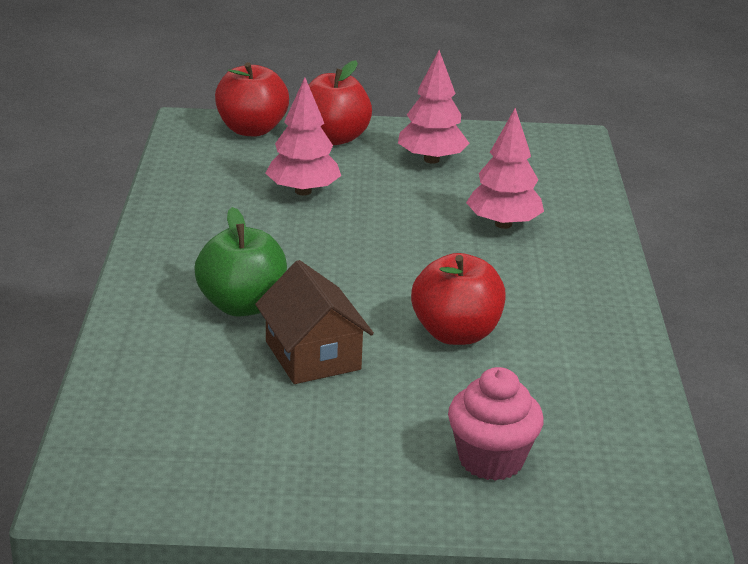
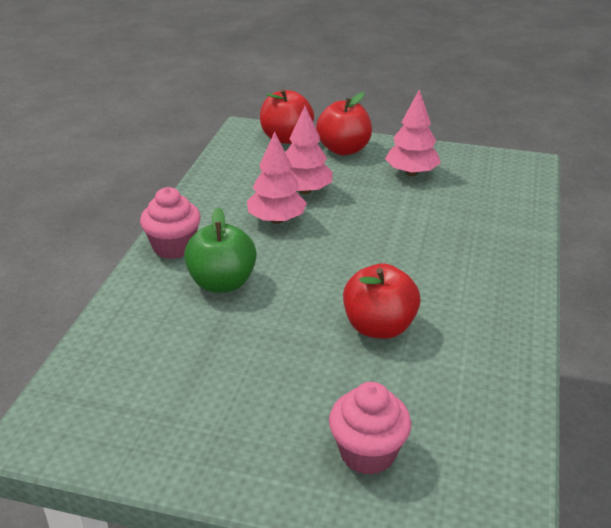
camera: 15 degrees right, 5 degrees up
brown house [255,260,374,384] -> none
pink tree [466,108,544,229] -> pink tree moved to [247,132,307,224]
none -> pink cupcake [140,187,201,259]

